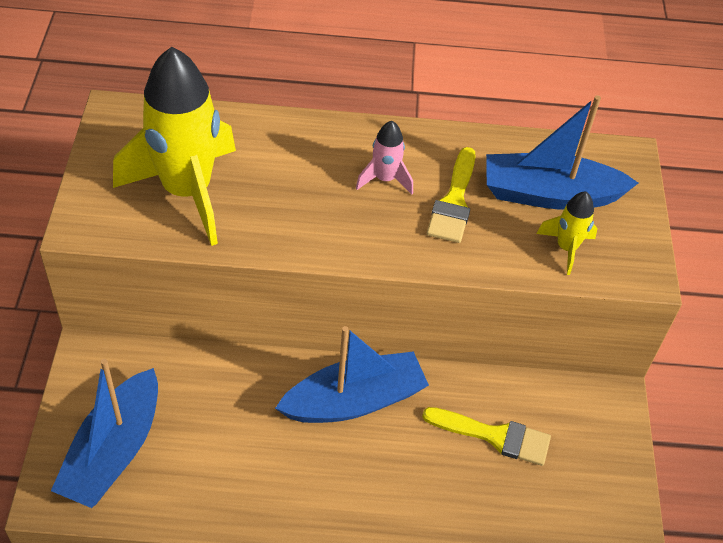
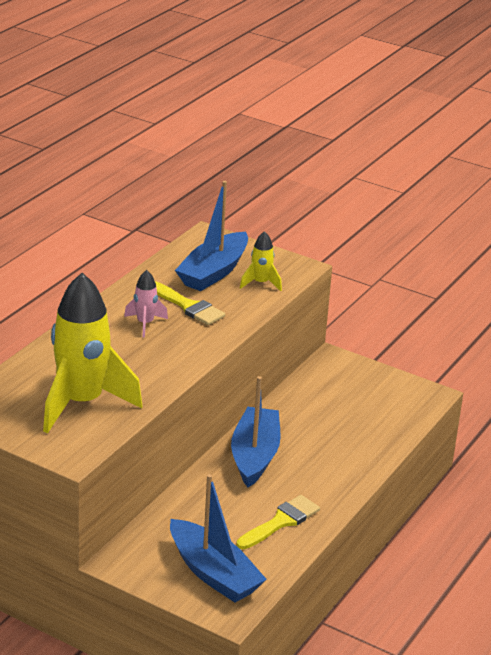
camera: 60 degrees left, 20 degrees down
yellow brush [422,407,551,466] -> yellow brush moved to [236,495,320,549]

